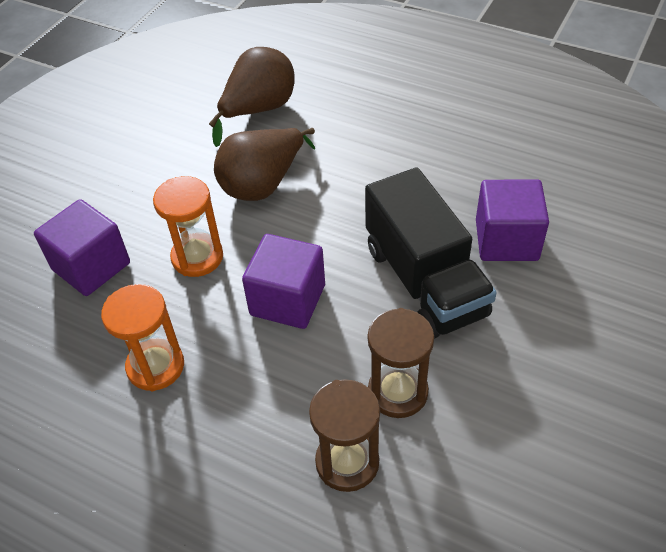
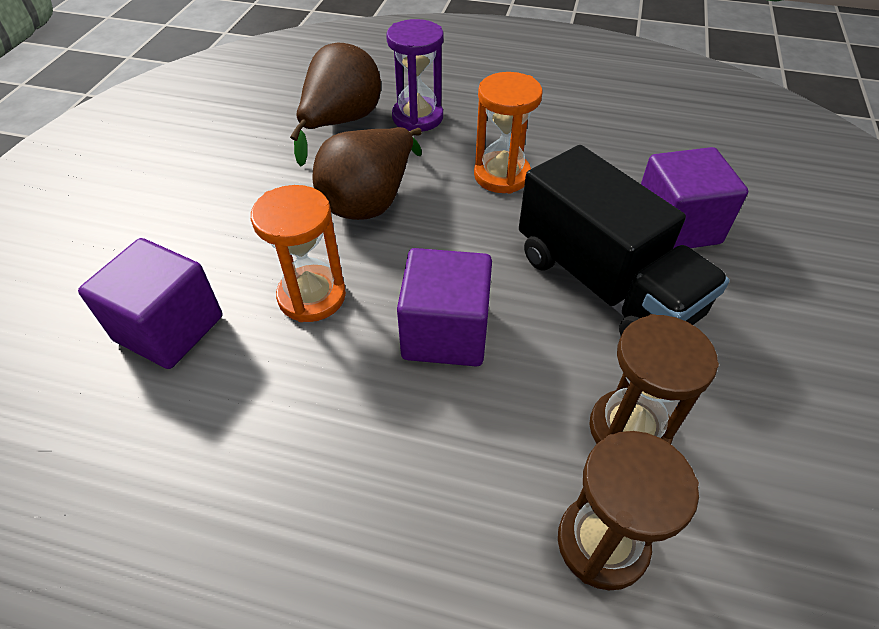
camera: 15 degrees left, 0 degrees up
orange hourglass [101,284,184,391] -> orange hourglass moved to [474,72,543,194]
none -> purple hourglass [386,19,443,132]

